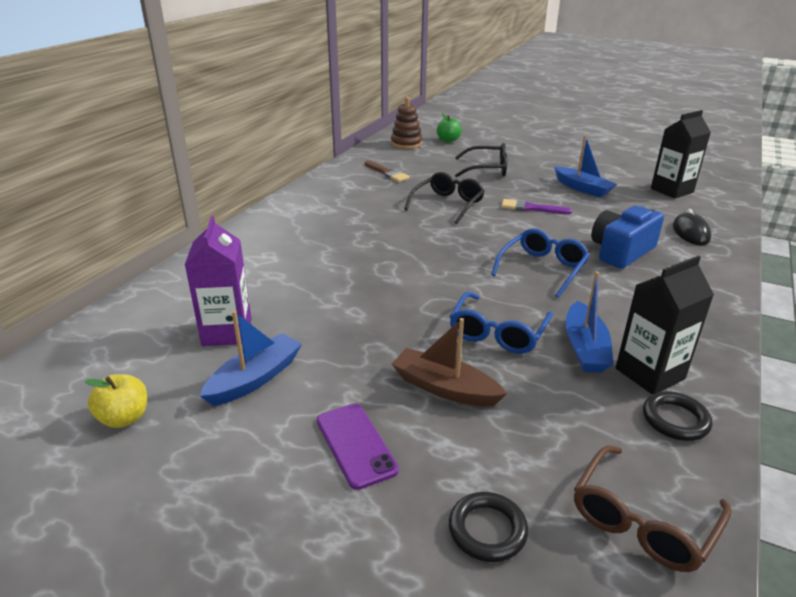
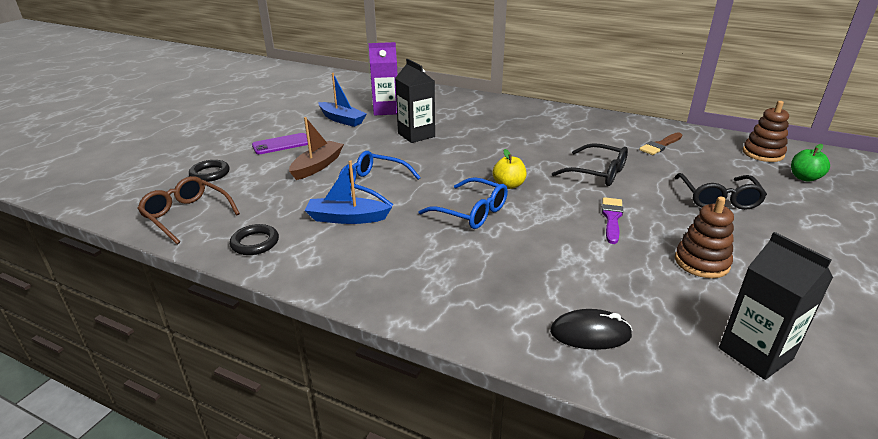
camera: 90 degrees right, 0 degrees up
yellow apple [85,374,147,428] -> yellow apple moved to [493,149,527,189]
blue boat [554,135,617,197] -> brown stacking toy [675,196,734,278]
blue camera [591,205,664,269] -> none
black carton [615,256,714,394] -> black carton moved to [395,59,435,143]

